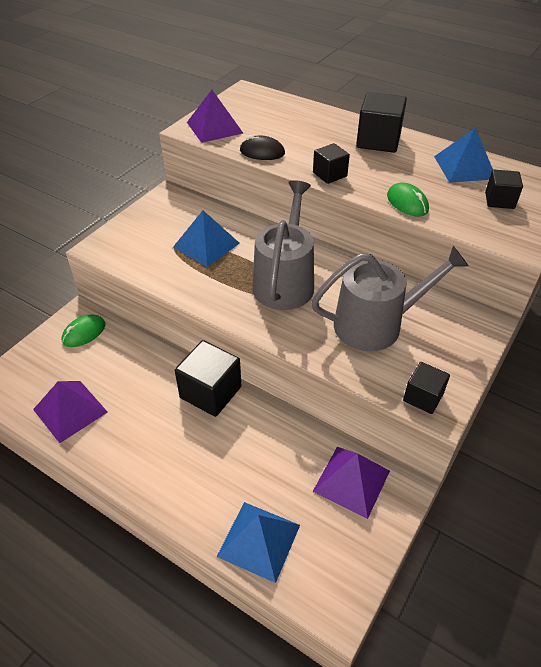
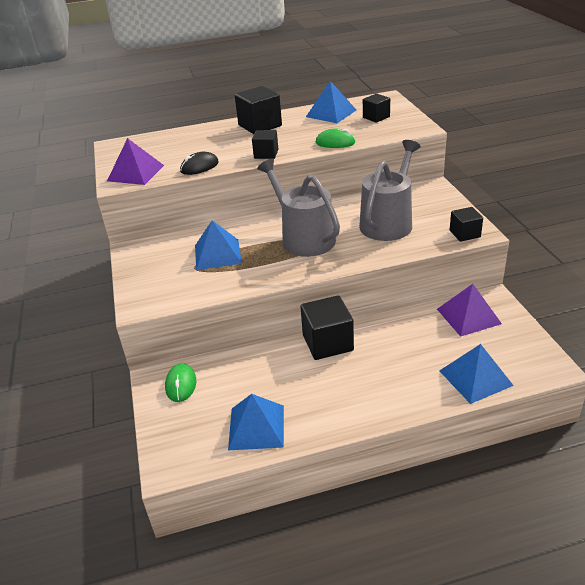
camera: 45 degrees left, 10 degrees down
purple pyramid [33,381,108,443] -> blue pyramid [228,394,284,450]

